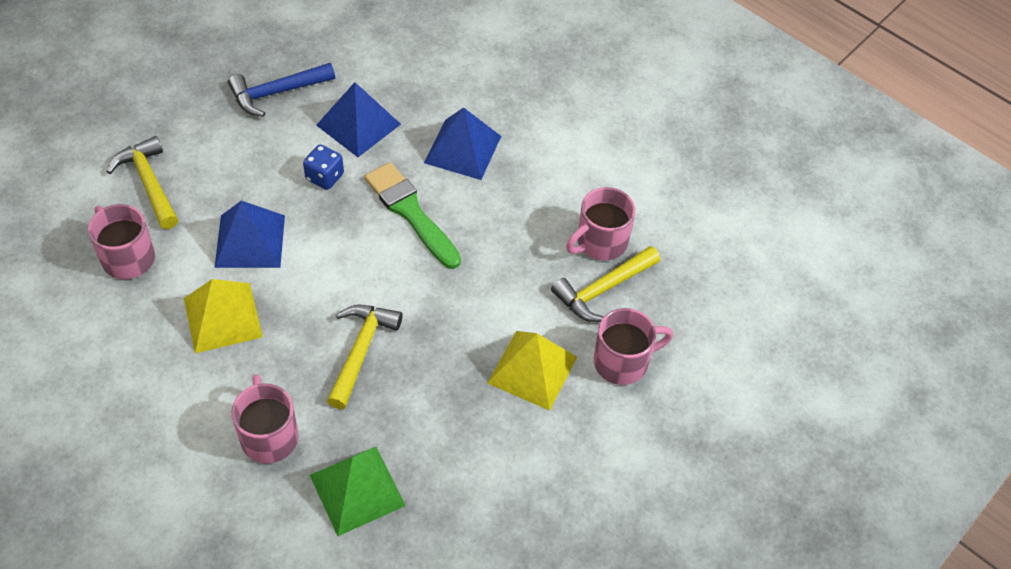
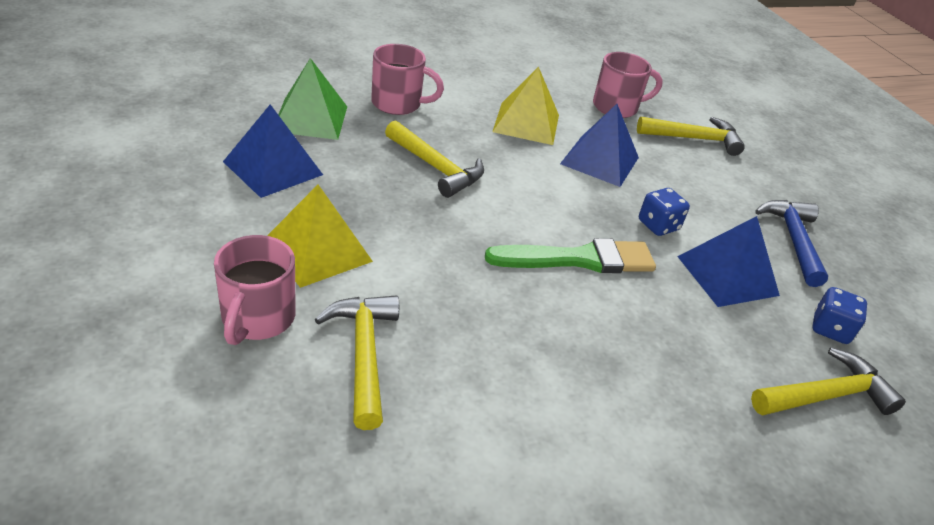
camera: 115 degrees right, 15 degrees down
blue pyramid [424,107,501,180] -> blue pyramid moved to [223,104,323,198]
pink mug [566,187,636,260] -> none
none -> yellow hammer [751,347,906,415]
none -> blue dice [812,287,867,344]

